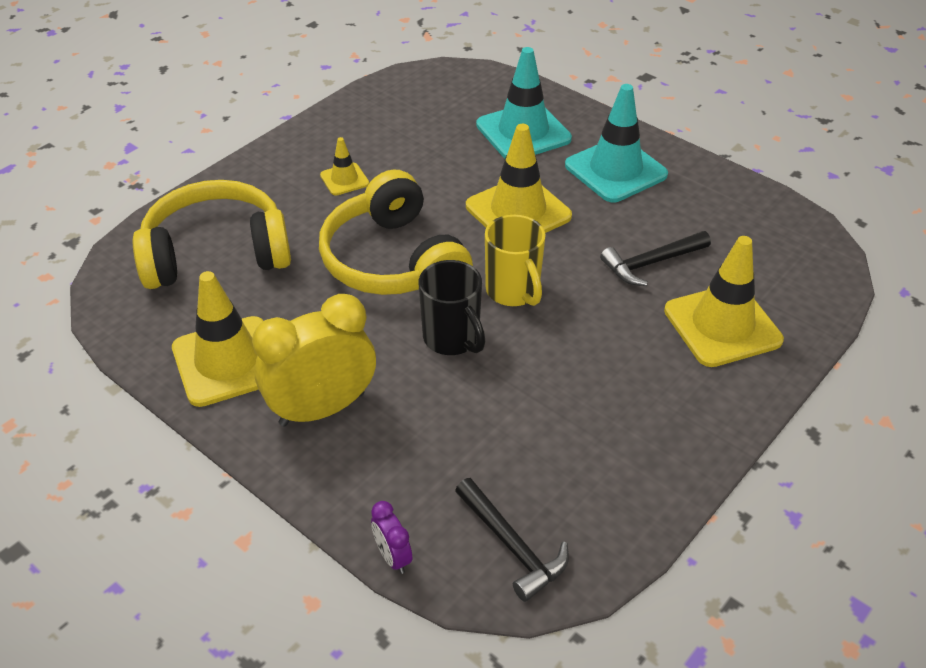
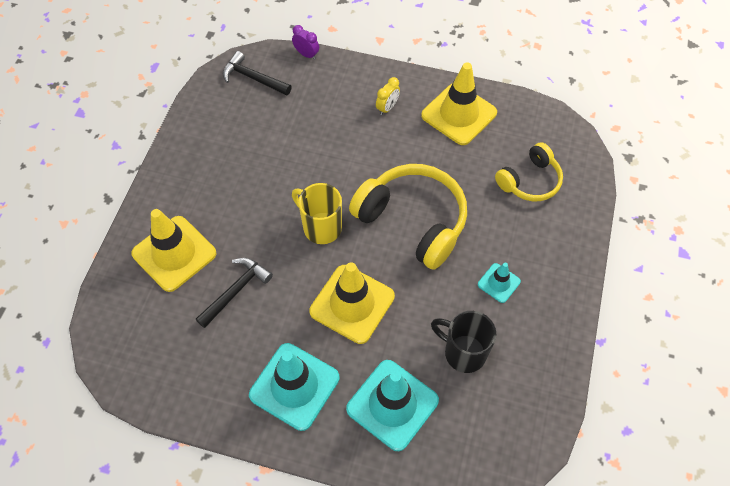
camera: 155 degrees right, 15 degrees up
yellow headphones [132,180,291,289] -> yellow headphones [495,142,563,201], size x0.59
yellow clock [252,294,376,427] -> yellow clock [376,77,400,115], size x0.44
yellow traffic cone [320,137,369,195] -> turquoise traffic cone [478,263,521,303]
black mug [419,260,486,355] -> black mug moved to [431,311,496,373]

